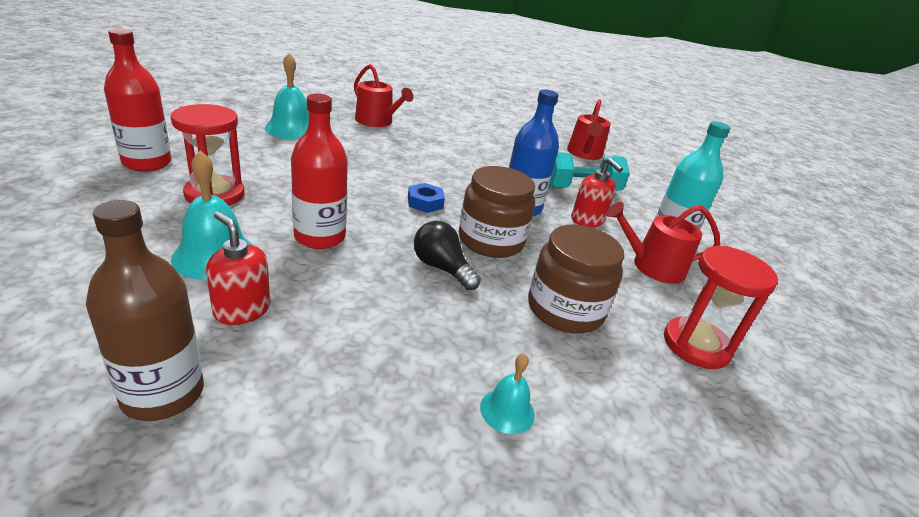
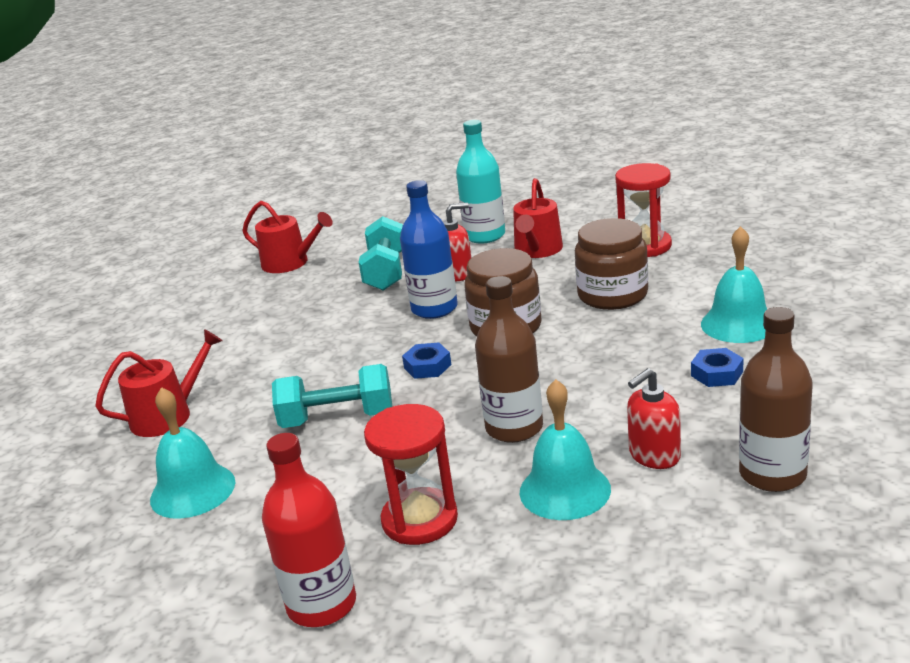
camera: 70 degrees left, 5 degrees down
red bottle [291,94,348,249] -> brown bottle [475,276,543,443]
black light bulb [414,221,481,290] -> none
turquoise bell [480,353,535,434] -> turquoise bell [701,226,767,343], size x1.78
none -> turquoise dumbbell [272,364,392,428]
none -> blue nut [691,348,743,387]

